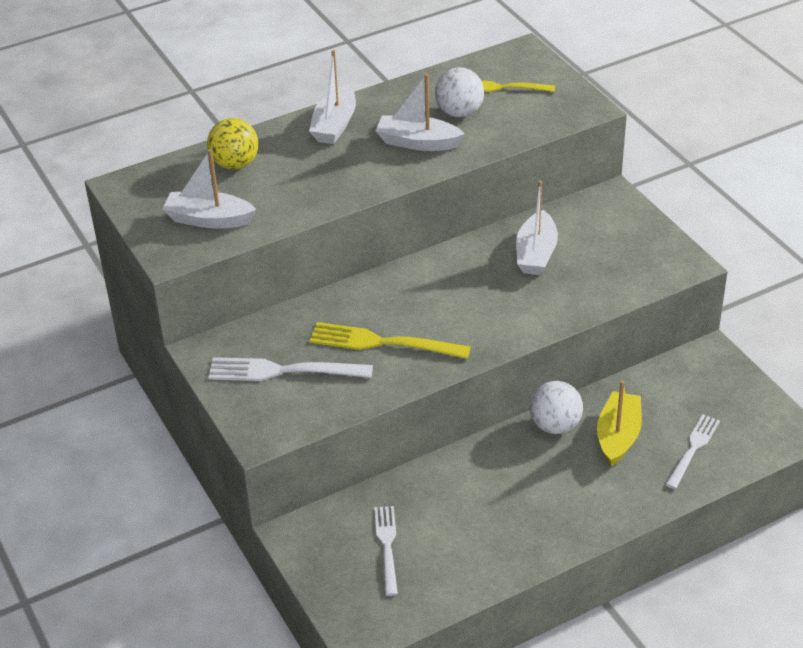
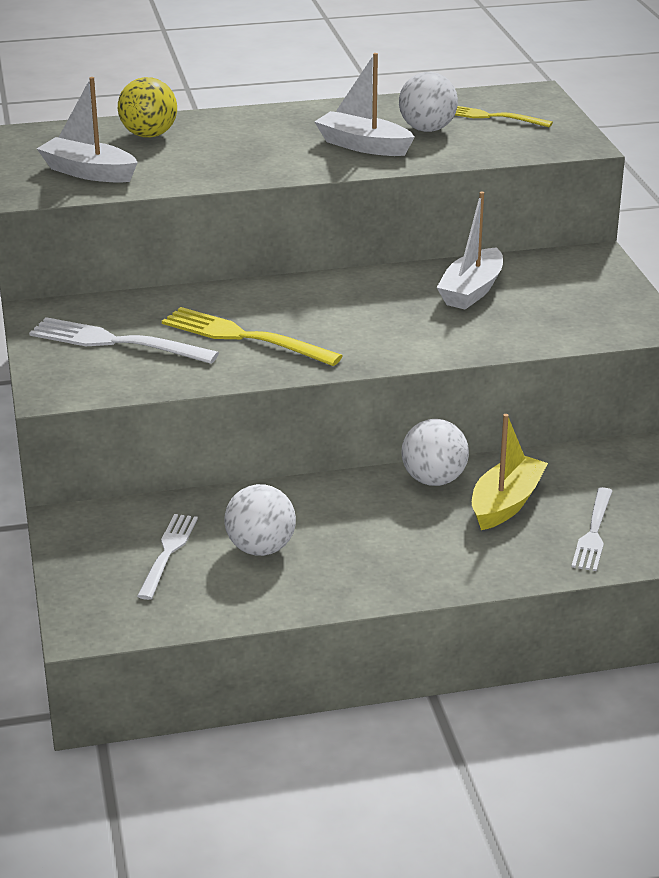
camera: 15 degrees right, 10 degrees down
white boat [309,50,356,144] -> none
white fork [665,414,720,489] -> white fork turned 150 degrees clockwise [571,487,612,571]
none -> white ball [224,484,296,556]

